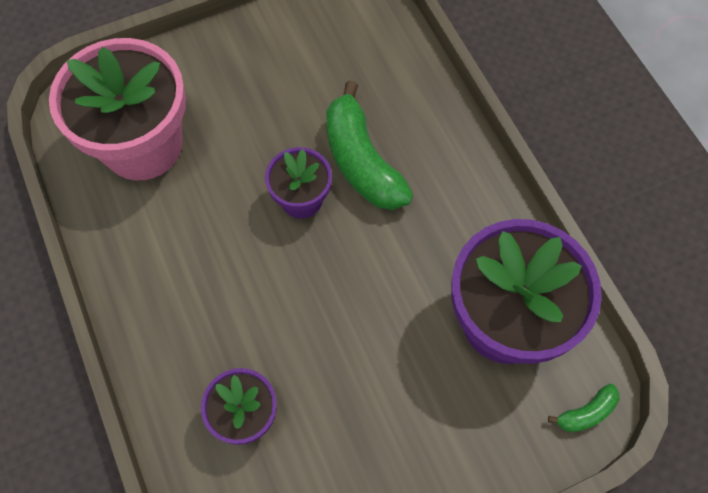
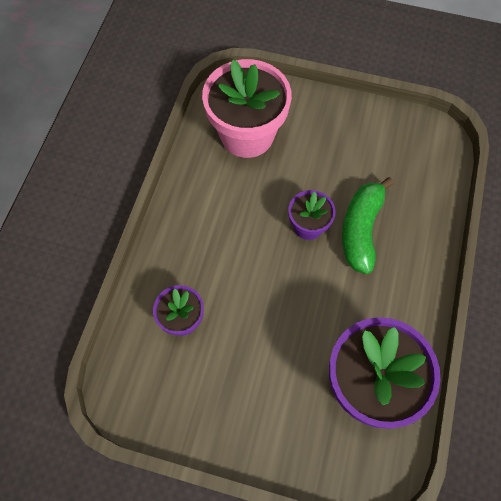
camera: 40 degrees right, 0 degrees up
green banana [548,384,619,432] -> none

